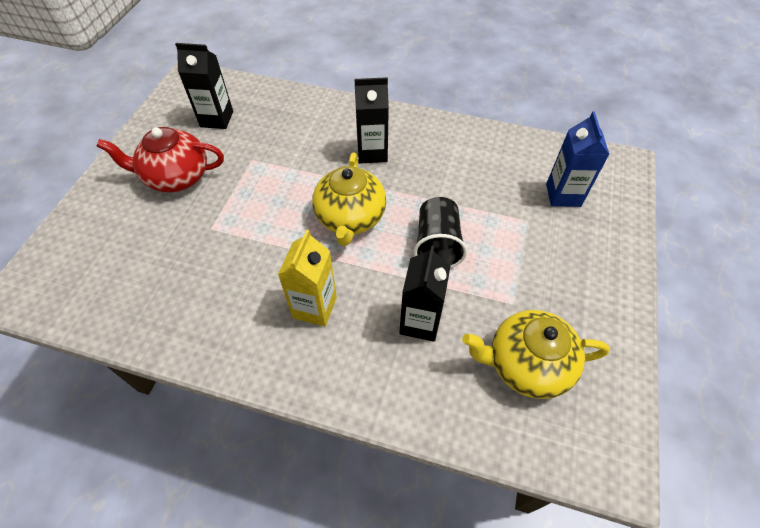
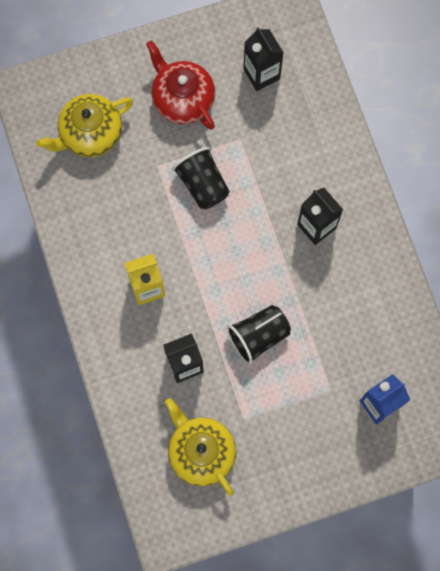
camera: 55 degrees right, 20 degrees up
yellow teapot [312,152,386,246] -> yellow teapot moved to [36,94,133,157]
none -> black cup [172,147,230,209]

